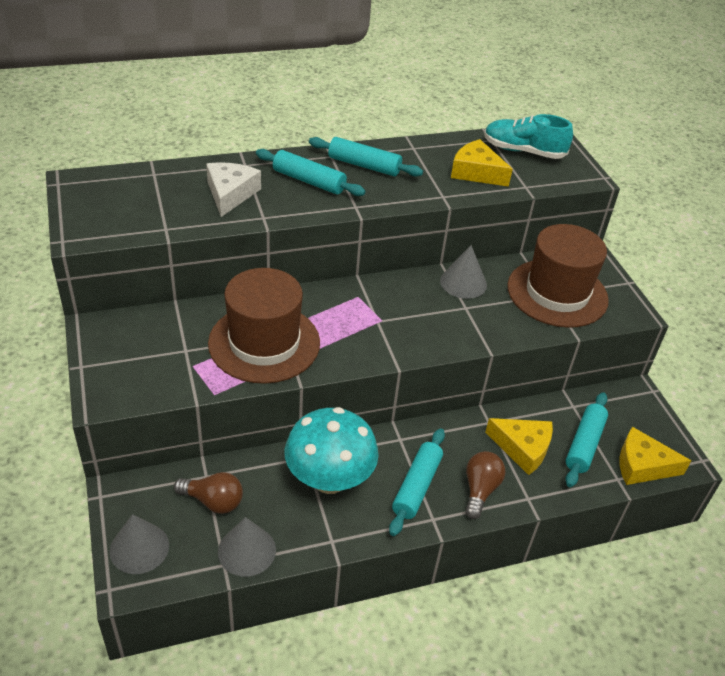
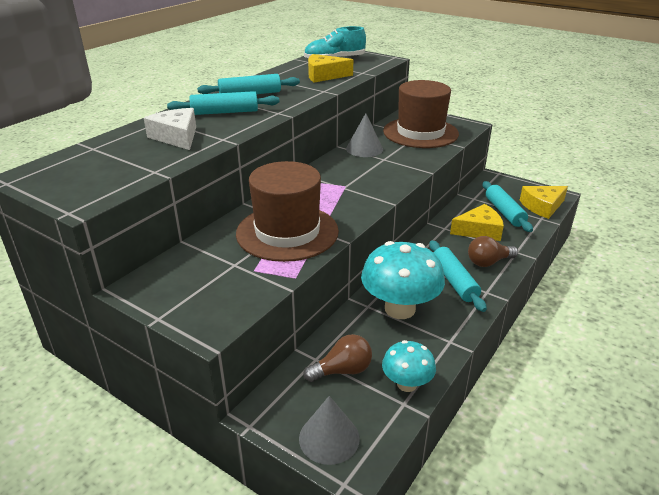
camera: 35 degrees left, 10 degrees down
grey cone [218,517,276,577] -> turquoise mushroom [382,340,436,392]
brown light bulb [465,451,505,519] -> brown light bulb turned 90 degrees counterclockwise [468,236,518,267]

